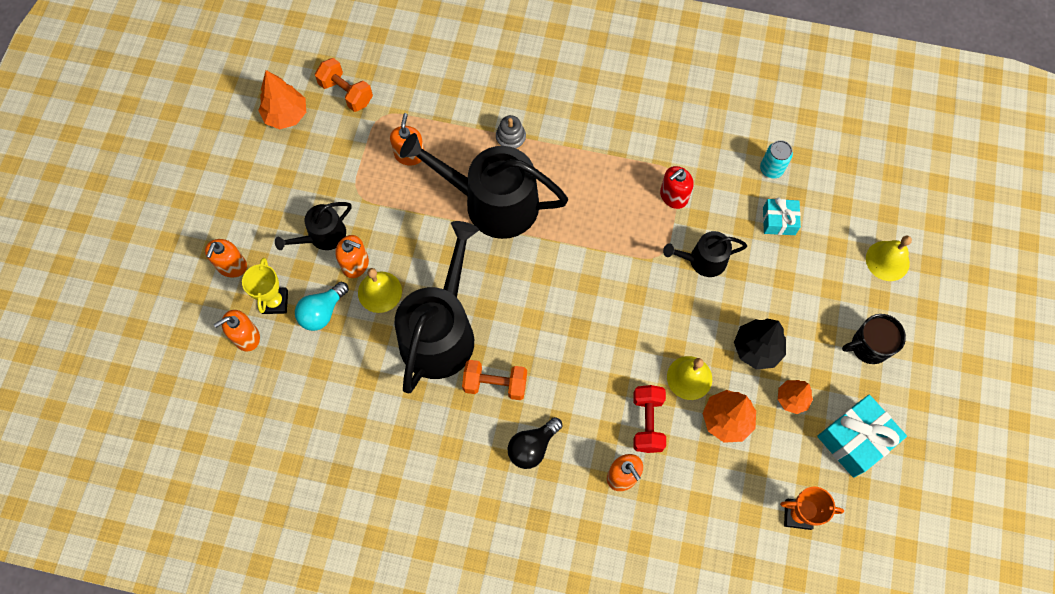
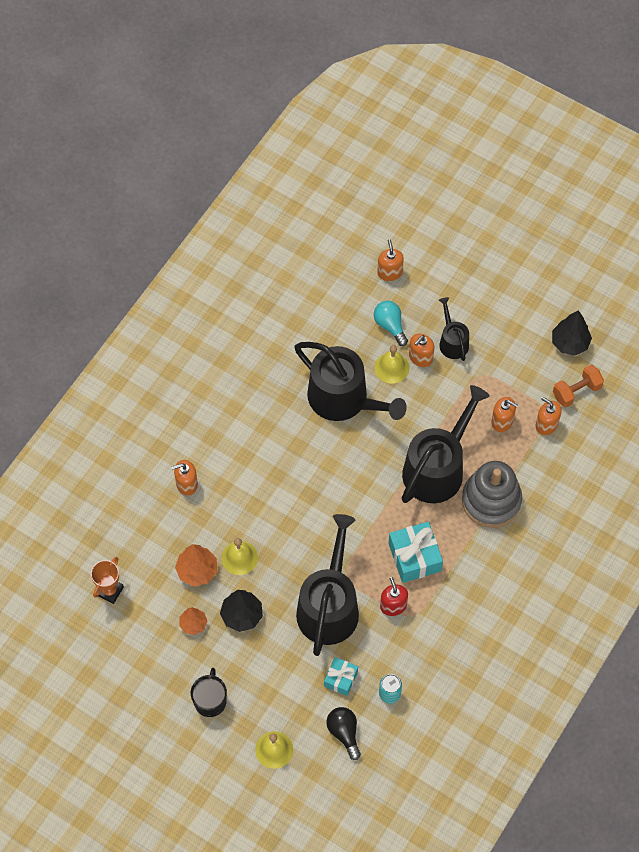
camera: 110 degrees right, 5 degrees down
orange soap dispenser [205,239,247,278] -> orange soap dispenser moved to [536,397,562,435]
yellow trophy [242,258,288,314] -> none
orange tree [258,70,306,129] -> black tree [552,310,592,355]
orange dumbbell [462,360,527,400] -> none
grey stacking toy [496,115,526,150] -> grey stacking toy [462,461,522,528], size x2.27
black light bulb [507,417,563,469] -> black light bulb moved to [326,707,361,760]
red dumbbell [633,385,666,453] -> none
black watering can [663,231,747,277] -> black watering can [296,514,359,656], size x1.98
turquoise gift [817,395,907,478] -> turquoise gift moved to [388,522,443,583]

